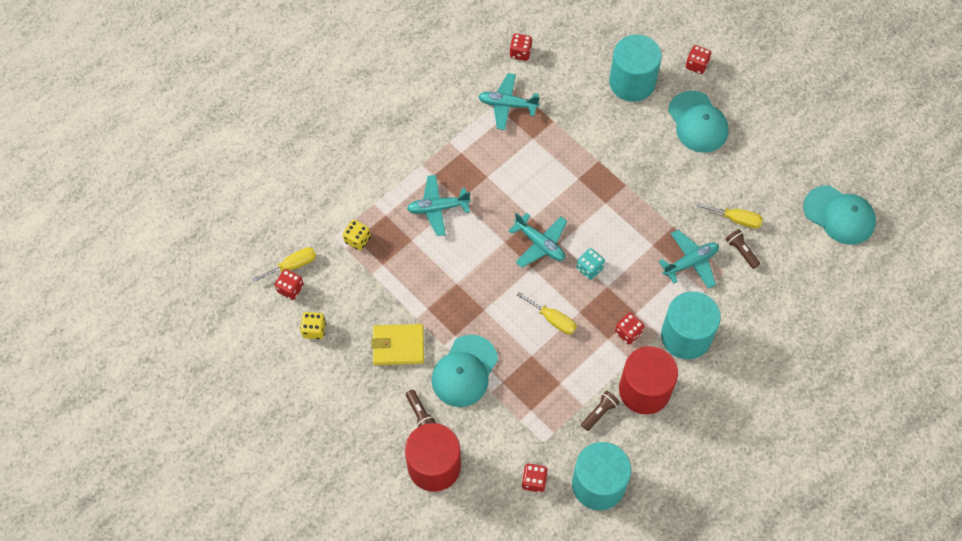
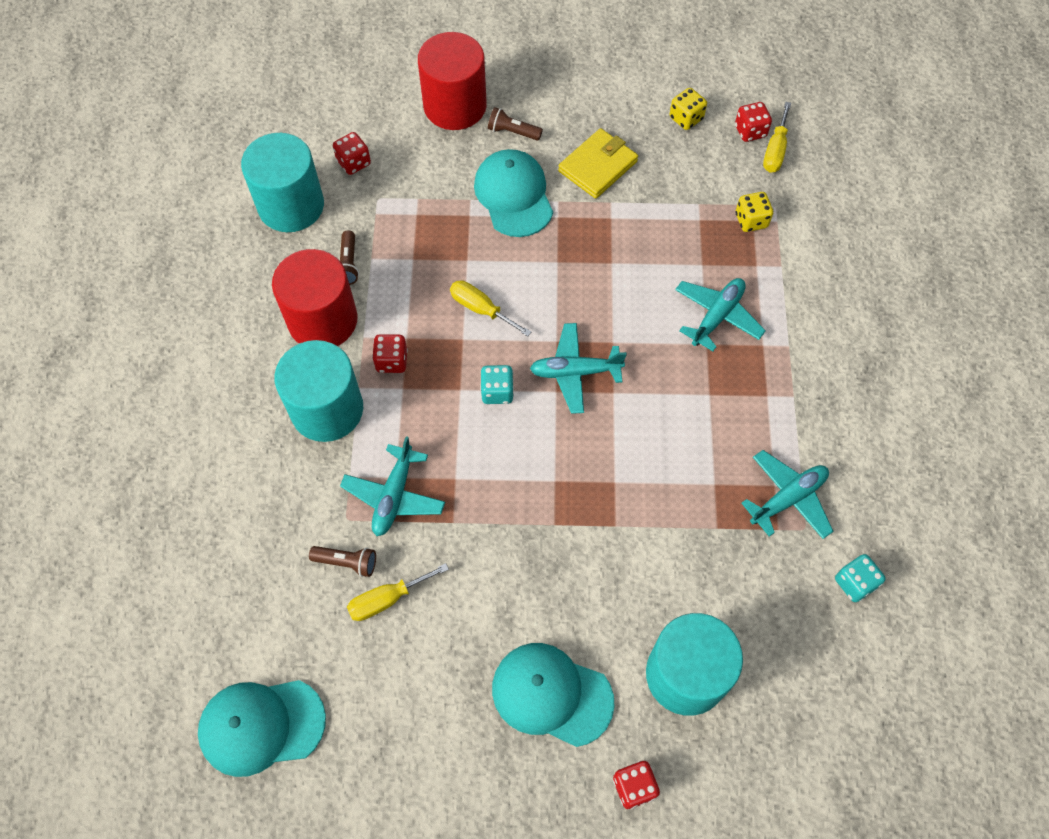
camera: 135 degrees right, 0 degrees up
red dice [509,34,532,61] -> turquoise dice [835,554,886,602]
yellow screwdriver [517,292,577,334] -> yellow screwdriver turned 45 degrees clockwise [450,280,531,337]

